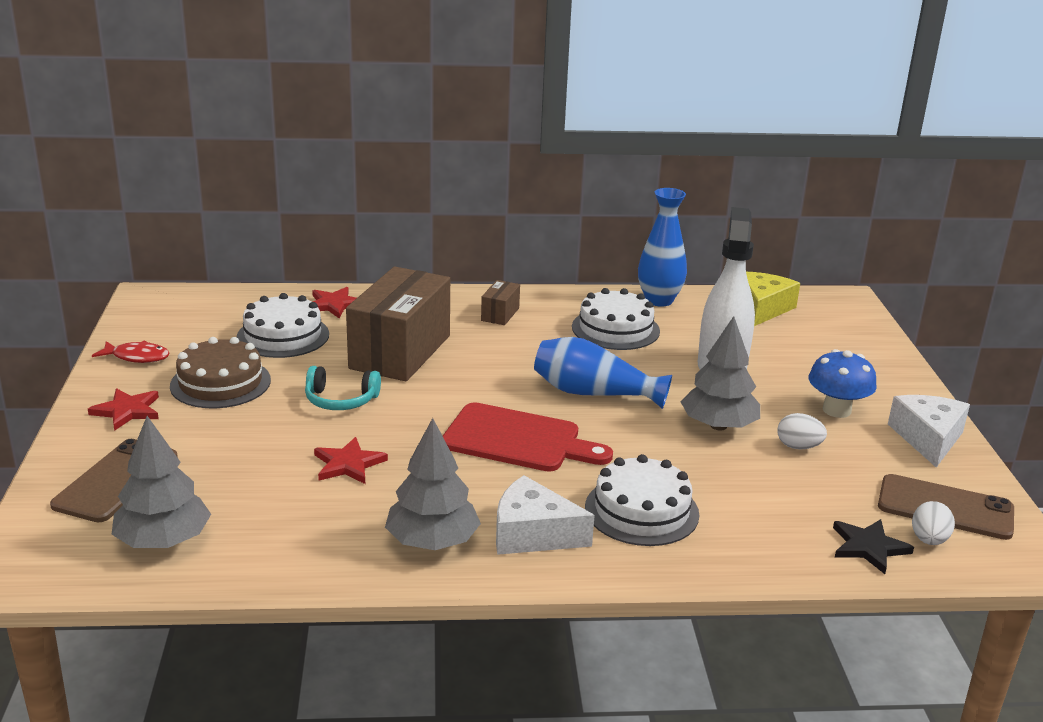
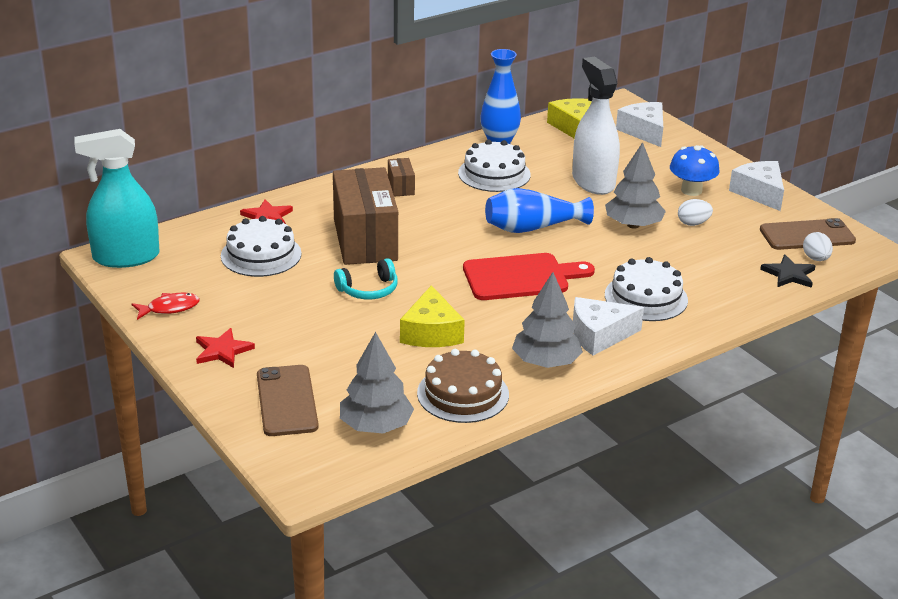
camera: 30 degrees left, 5 degrees up
brown cake [170,337,271,408] -> brown cake moved to [417,349,509,423]
red star [314,437,388,484] -> yellow cheese [400,285,465,347]
none -> turquoise spray bottle [74,129,160,268]
none -> white cheese [616,102,663,147]

